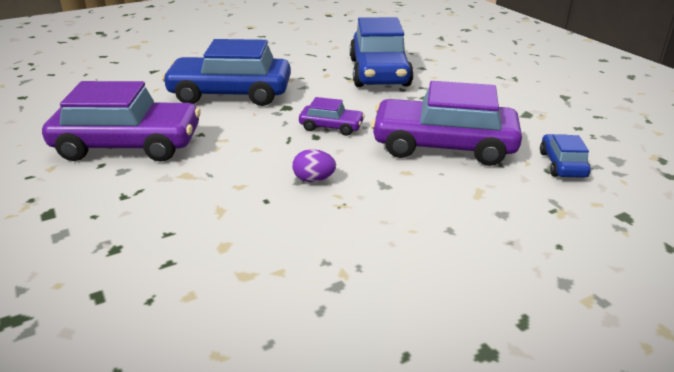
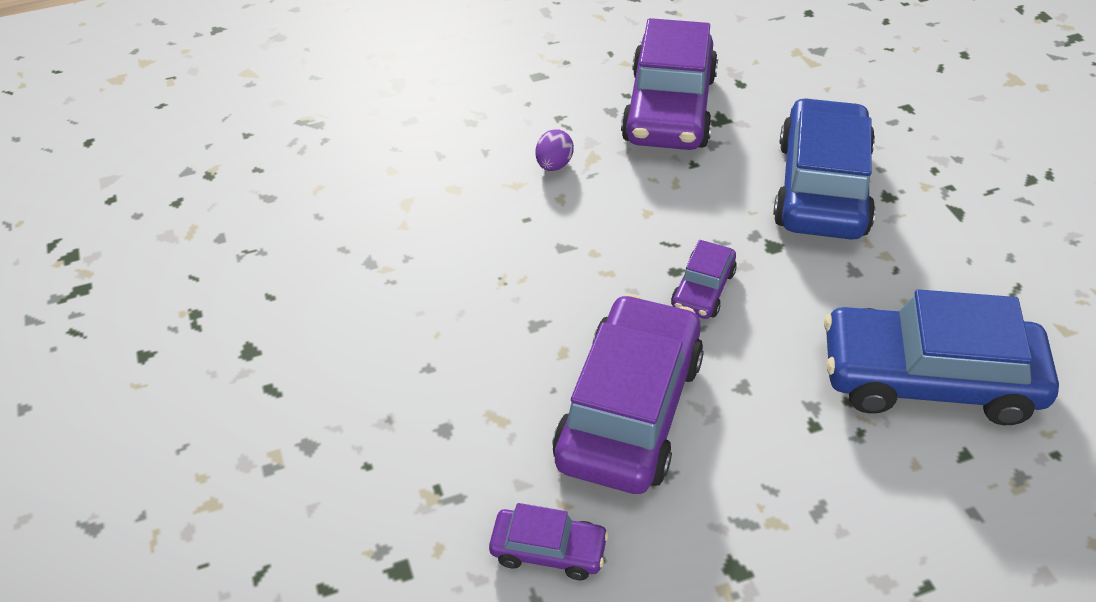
camera: 100 degrees right, 15 degrees up
purple egg [292,149,336,182] -> purple egg moved to [535,129,574,171]
blue car [540,134,591,178] -> purple car [489,503,609,580]

